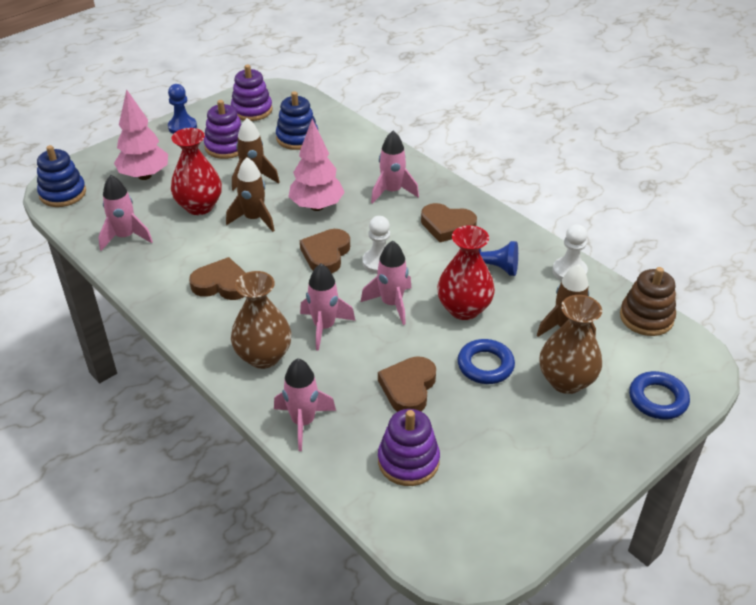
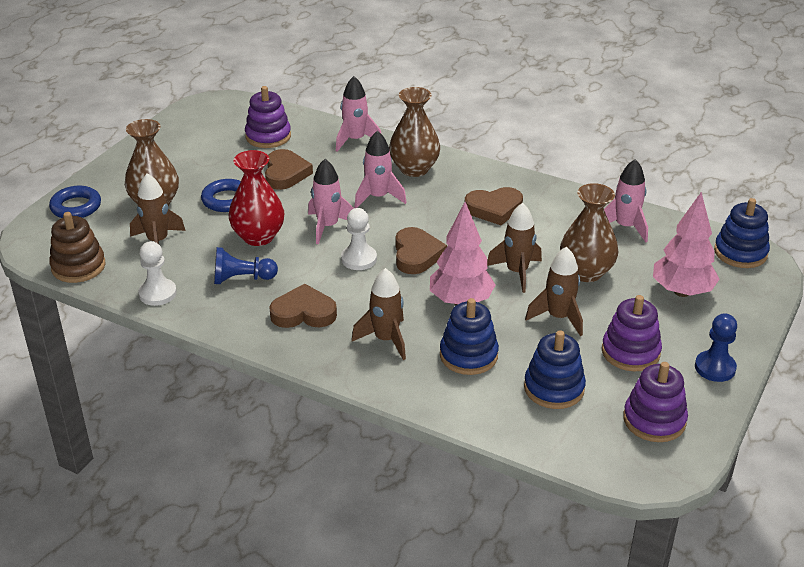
camera: 160 degrees right, 5 degrees down
red vase [171,128,222,215] -> brown vase [560,183,619,282]
pink rocket [371,131,419,204] -> brown rocket [352,268,406,360]
none -> blue stacking toy [440,298,499,375]

